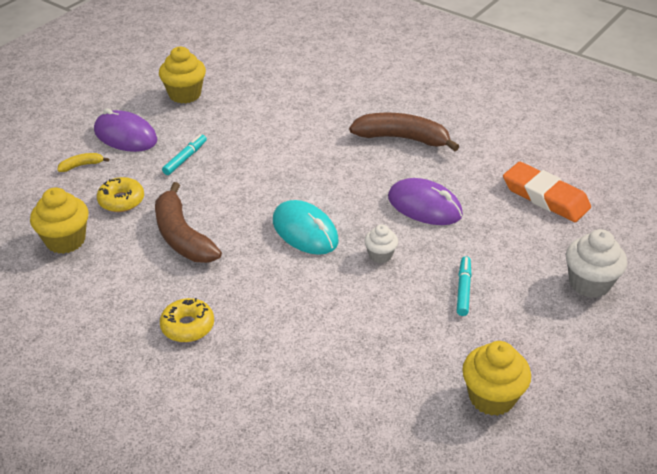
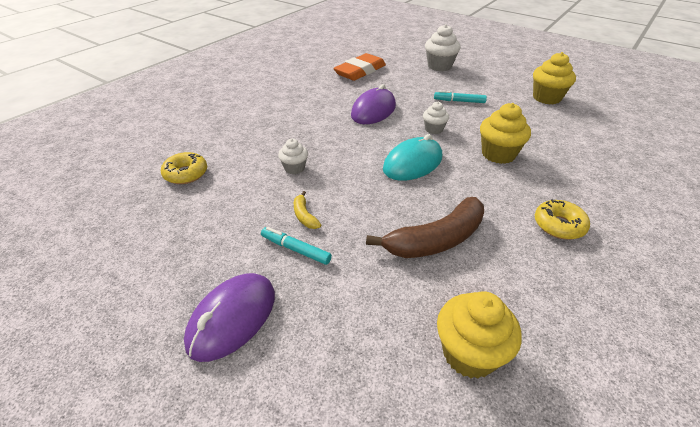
camera: 90 degrees left, 0 degrees up
yellow banana [58,153,109,172] -> yellow banana moved to [294,191,321,229]
yellow donut [97,177,144,212] -> yellow donut moved to [161,152,207,184]
yellow cupcake [159,46,206,104] -> yellow cupcake moved to [480,103,531,164]
brown banana [349,113,459,151] -> none
none -> white cupcake [278,139,308,174]

